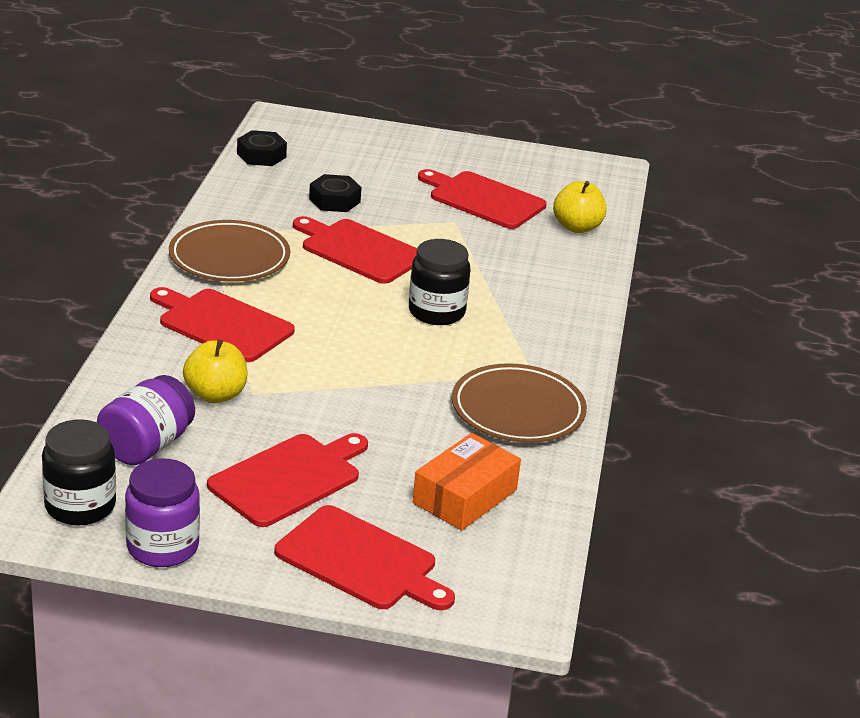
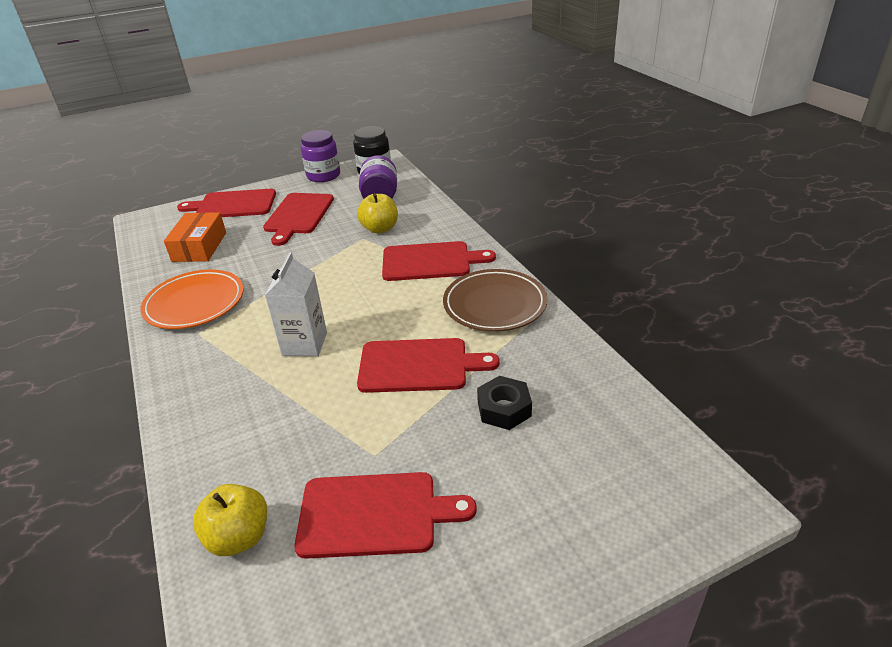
camera: 150 degrees right, 5 degrees up
black nut [237,130,287,166] -> none
black jar [409,239,470,325] -> white carton [265,252,327,356]
brown plate [452,363,587,443] -> orange plate [140,269,244,329]

